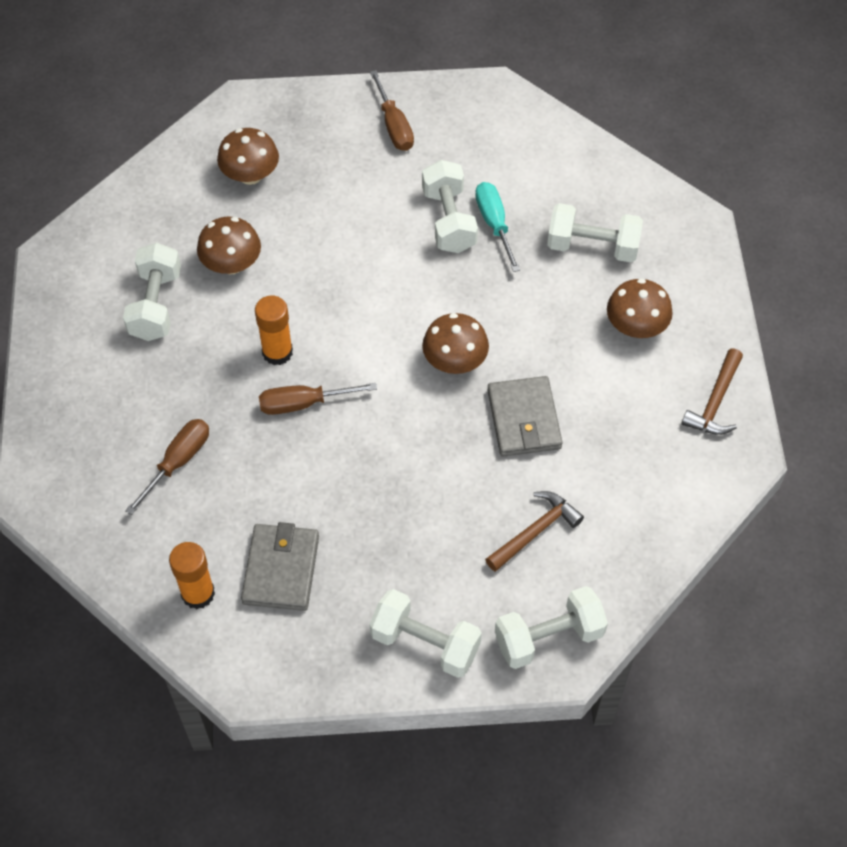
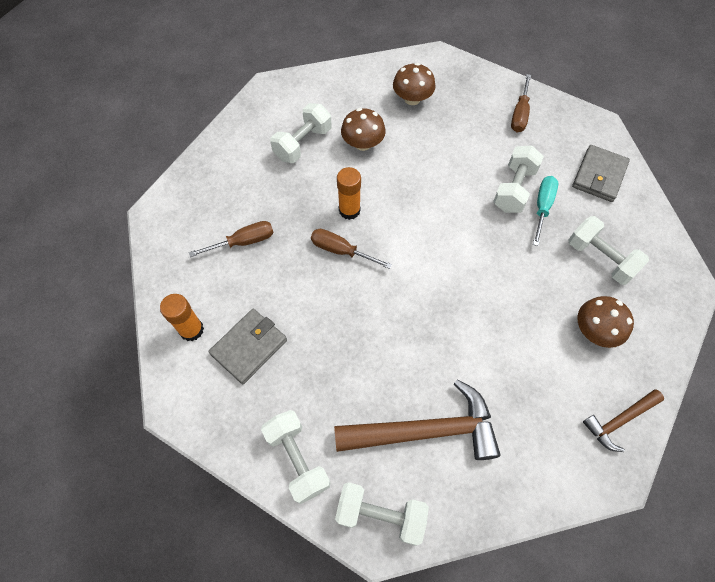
camera: 35 degrees right, 5 degrees up
brown mushroom [422,313,489,374] -> none
brown hammer [485,491,584,572] -> brown hammer [334,379,501,460], size x1.85
grey wallet [487,376,563,456] -> grey wallet moved to [572,145,630,202]

